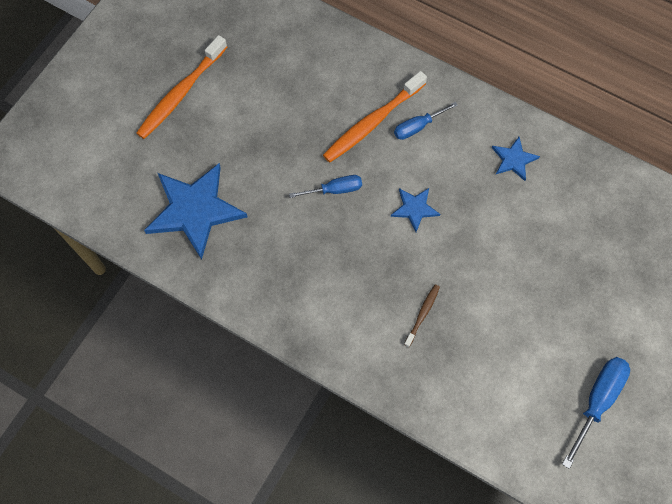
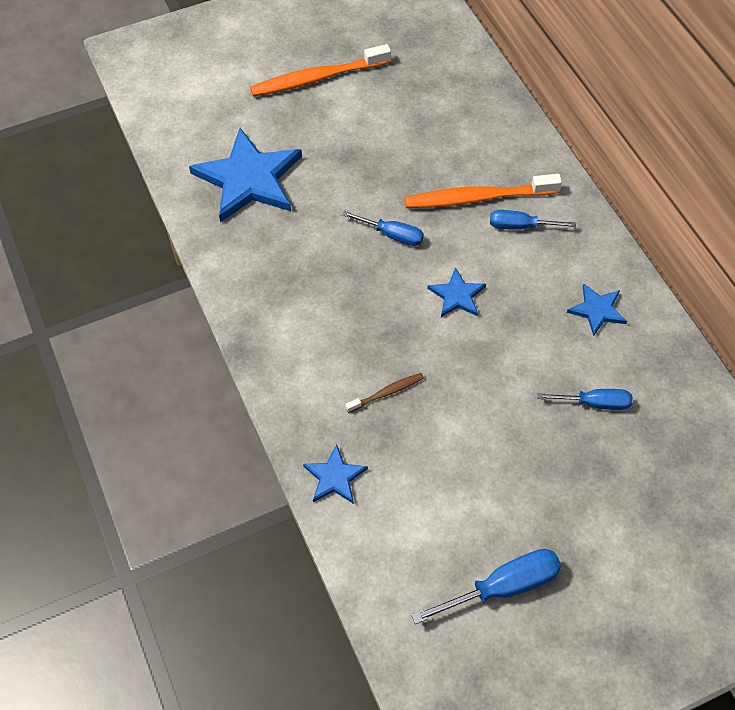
camera: 35 degrees right, 10 degrees down
none -> blue star [303,444,368,504]
none -> blue screwdriver [537,389,633,410]

